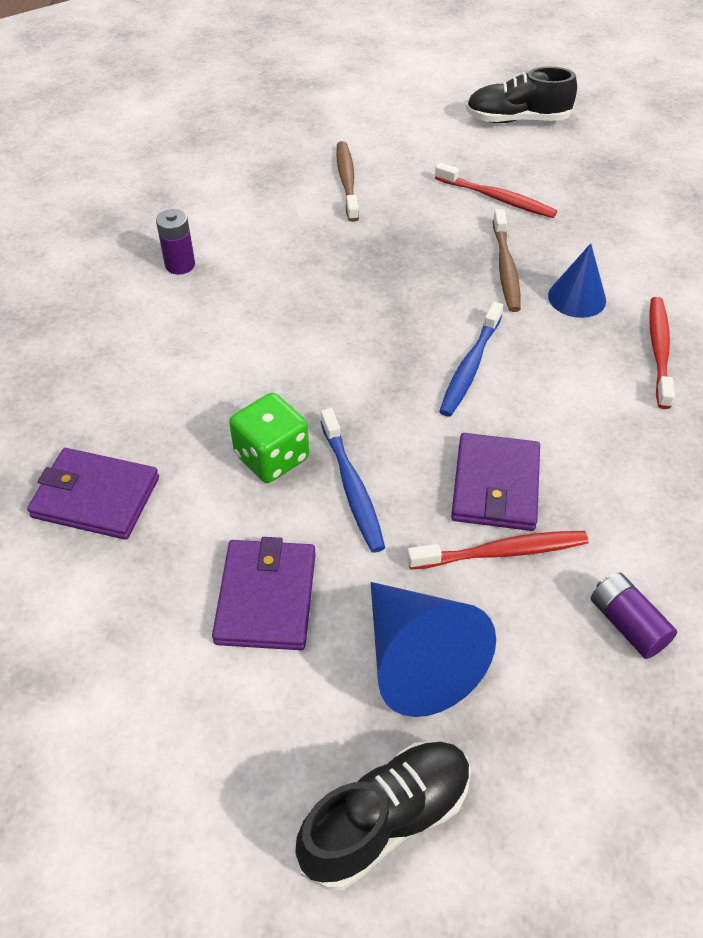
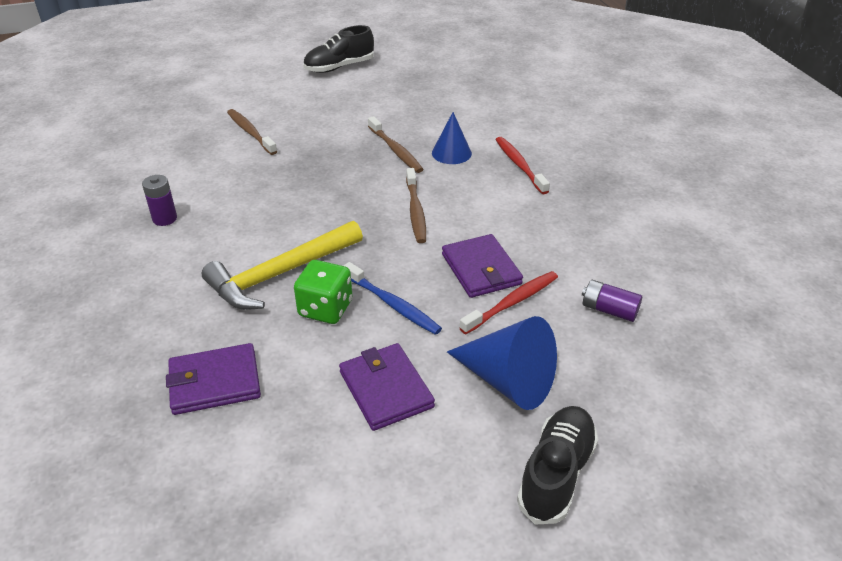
camera: 30 degrees left, 10 degrees down
red toothbrush [435,163,557,218] -> none
blue toothbrush [439,302,503,417] -> brown toothbrush [406,168,426,243]
none -> yellow hammer [202,221,363,310]

